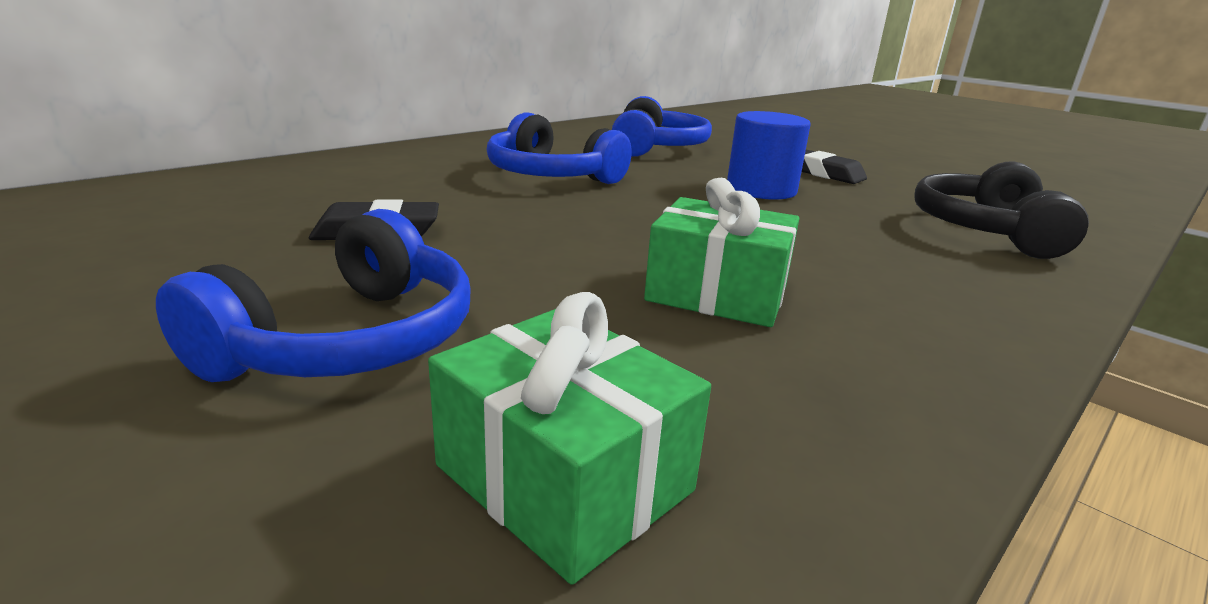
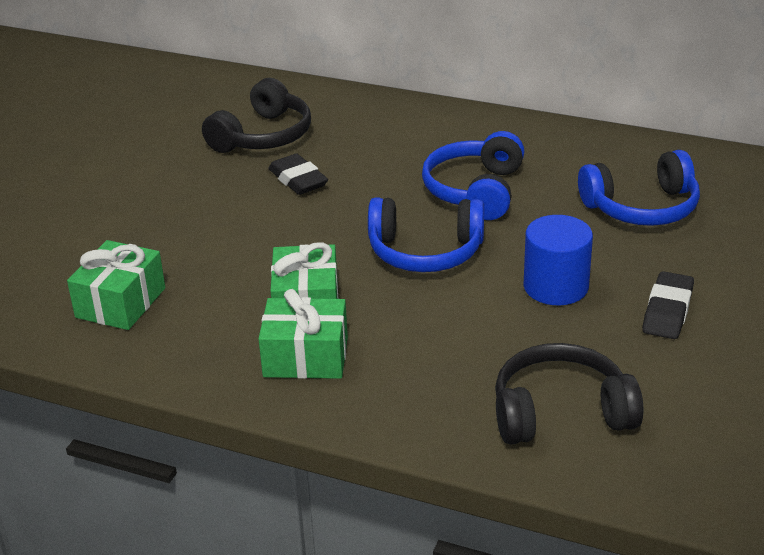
camera: 70 degrees right, 10 degrees up
blue headphones [156,209,470,382] -> blue headphones moved to [368,197,484,272]
none -> black headphones [202,78,311,153]
none -> green gift [258,289,348,379]

